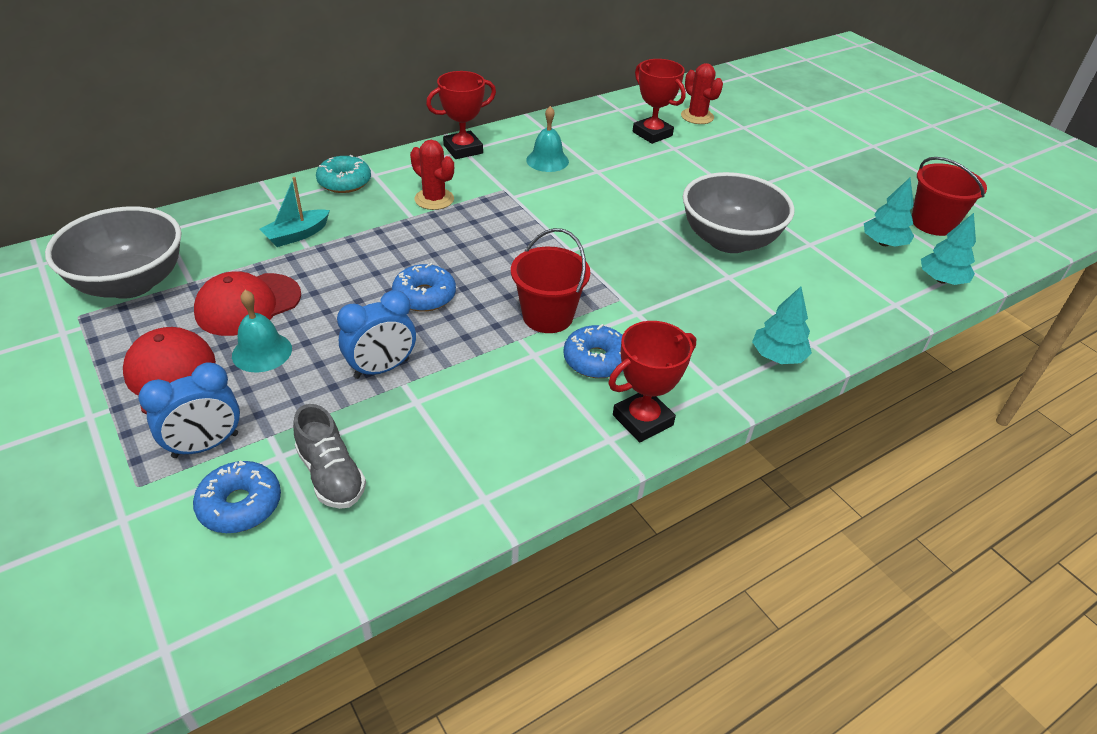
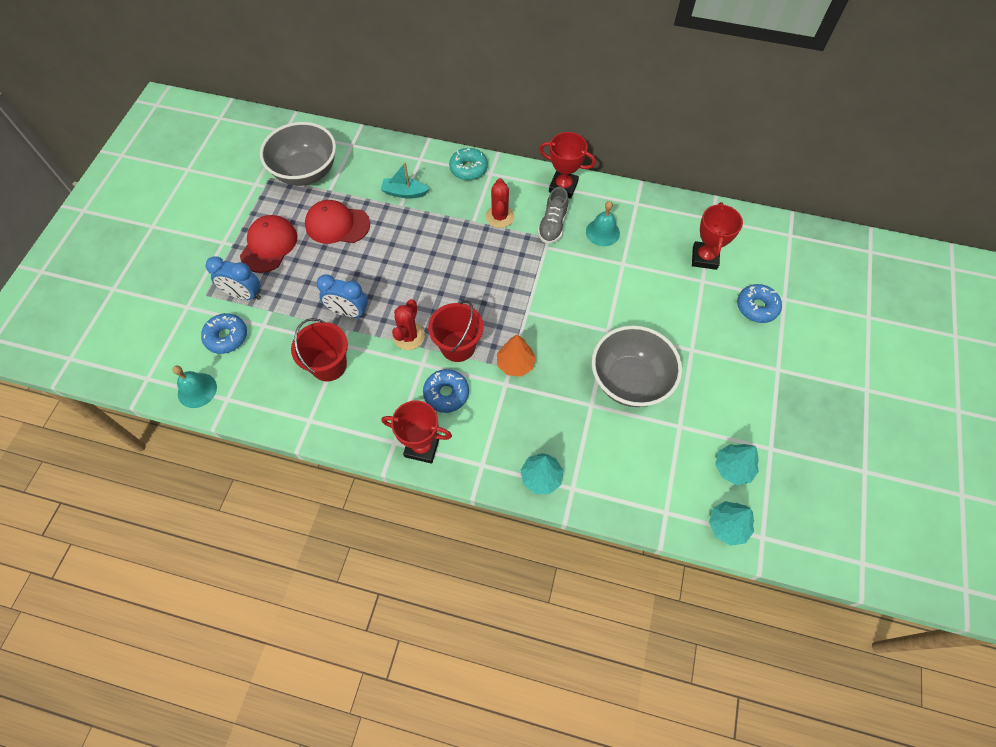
camera: 50 degrees right, 20 degrees up
turquoise bell [232,290,292,372] -> turquoise bell moved to [172,365,217,408]
grey shoe [293,404,366,509] -> grey shoe moved to [537,187,568,244]
blue donut [392,263,456,312] -> blue donut moved to [737,284,782,323]
red cactus [681,63,723,124] -> red cactus moved to [392,299,425,350]
red bucket [912,157,987,236] -> red bucket moved to [291,318,348,381]
none -> orange tree [497,334,536,377]

